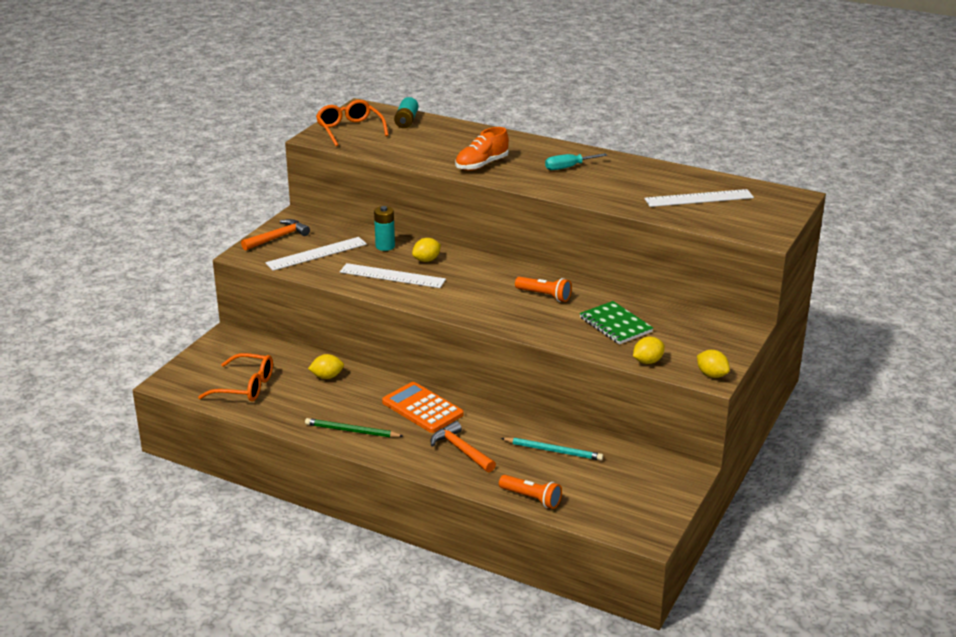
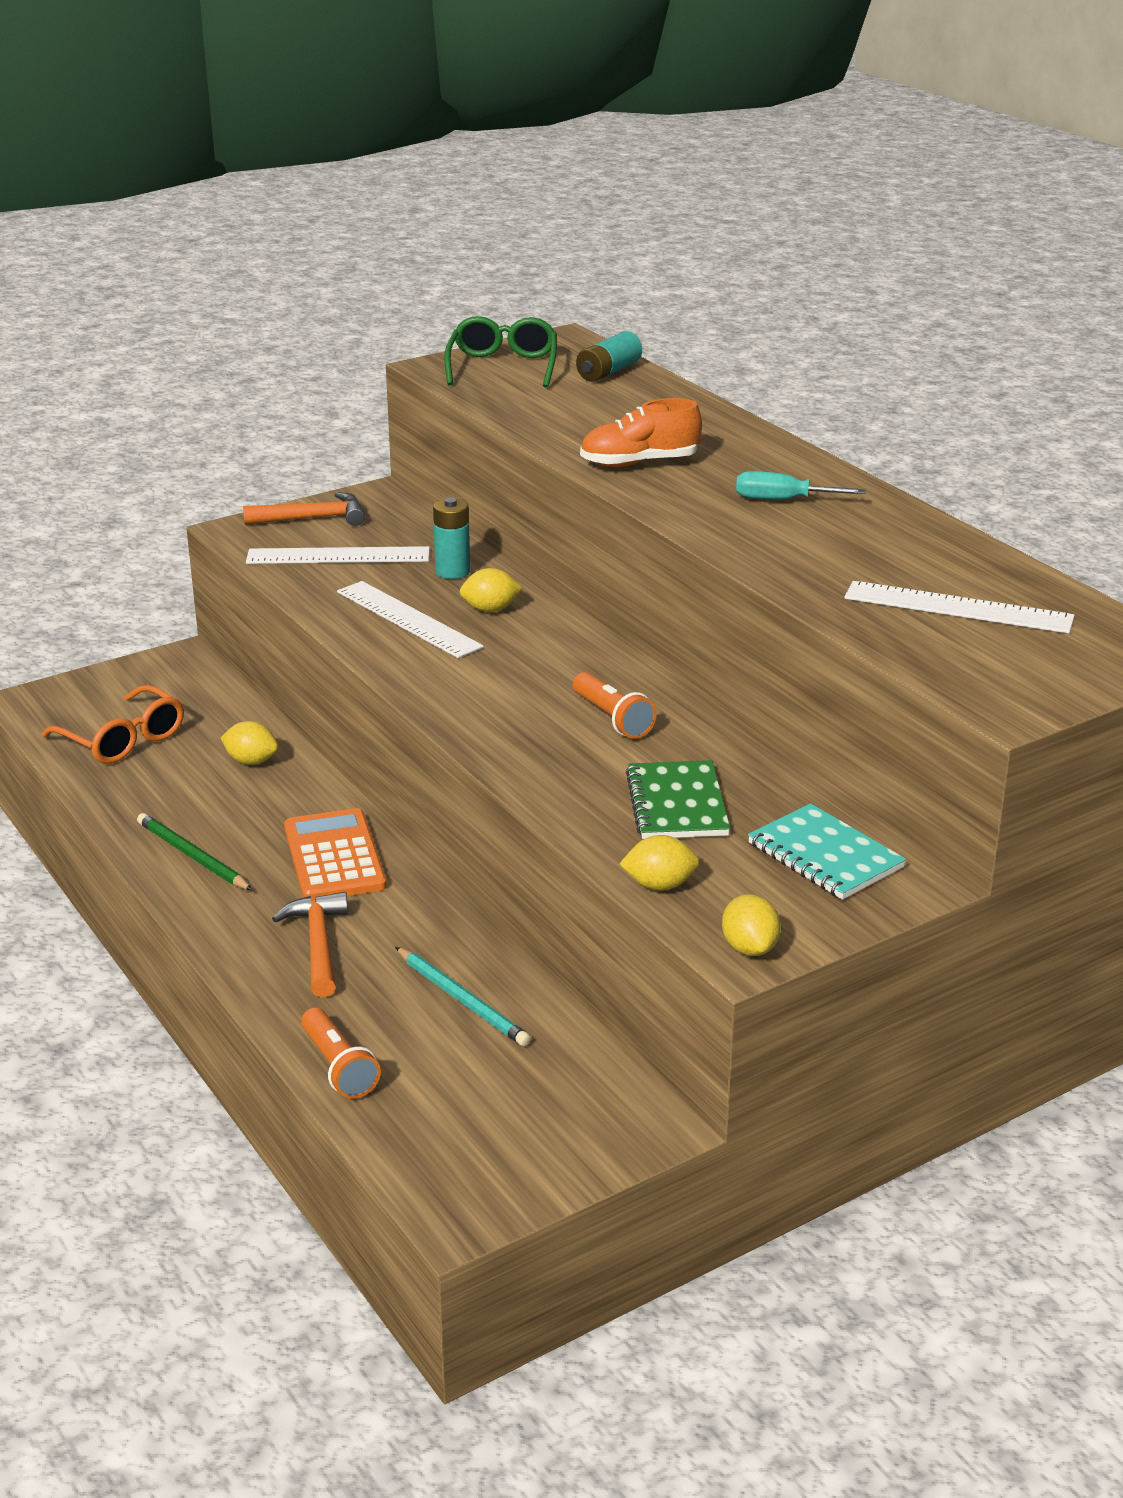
camera: 30 degrees right, 0 degrees up
orange glasses [316,100,389,146] -> green glasses [444,316,557,388]
none -> turquoise notebook [748,803,906,900]

